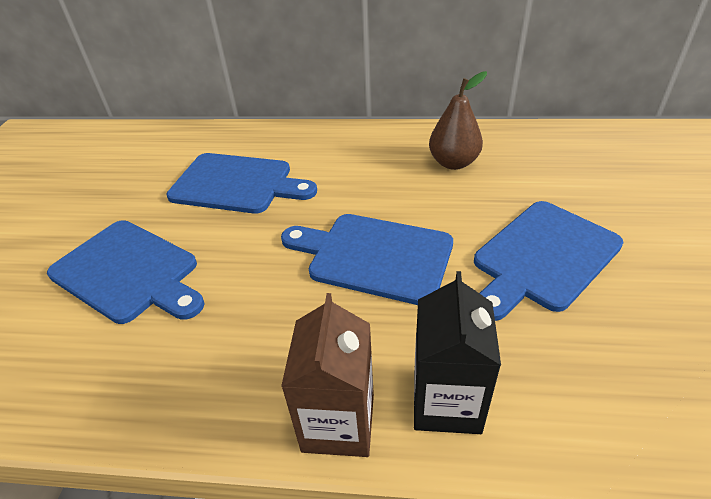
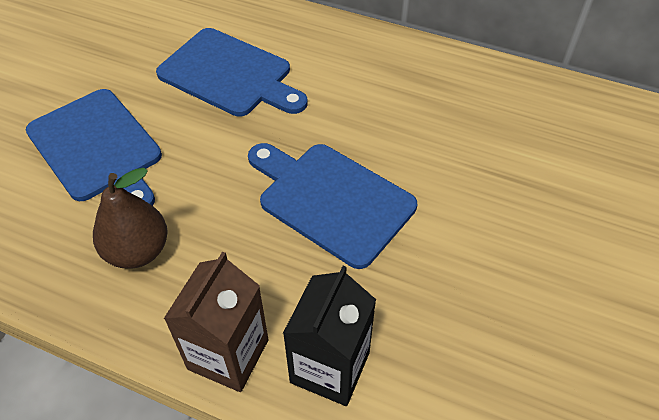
camera: 15 degrees right, 10 degrees up
brown pear [429,71,487,170] -> brown pear moved to [93,168,168,269]
blue cutting board [474,201,624,321] -> none

